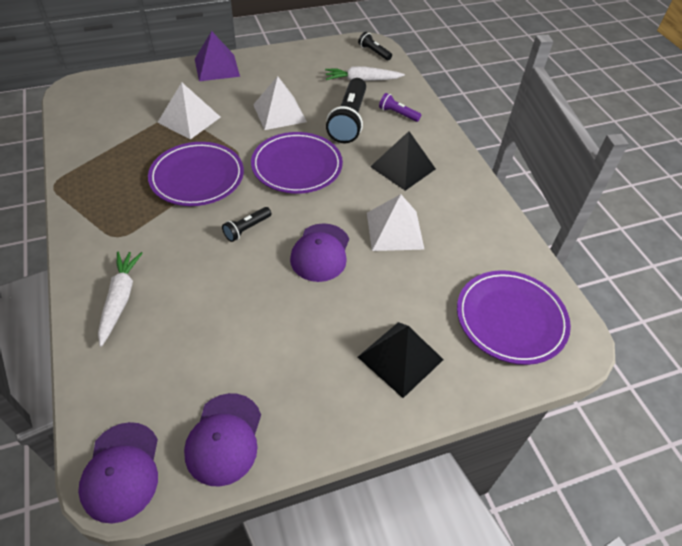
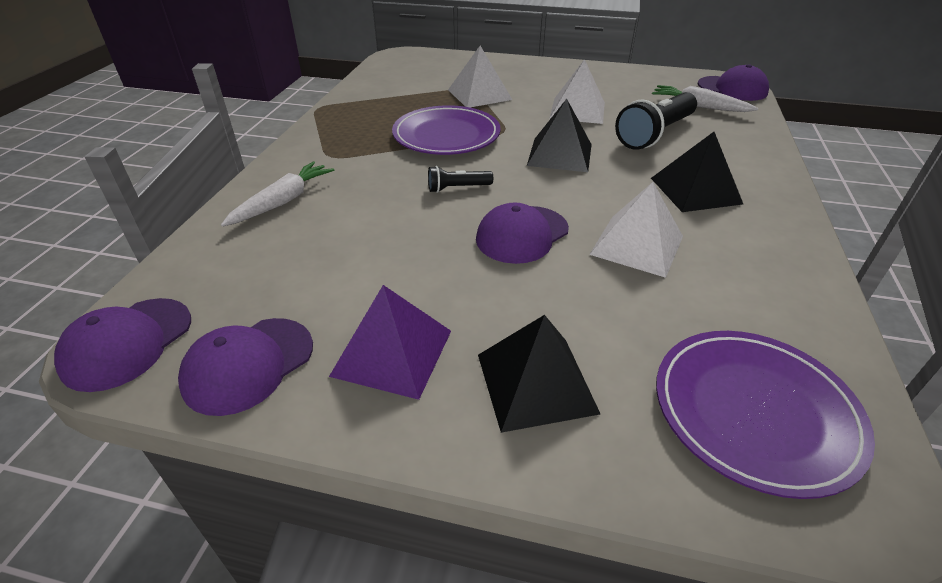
camera: 35 degrees right, 10 degrees down
purple pyramid [195,31,240,81] -> purple pyramid moved to [329,285,451,400]
purple plate [251,132,343,194] -> black pyramid [527,99,592,172]
black flashlight [358,32,392,60] -> purple cap [698,64,769,101]
purple flashlight [379,93,421,122] -> none

